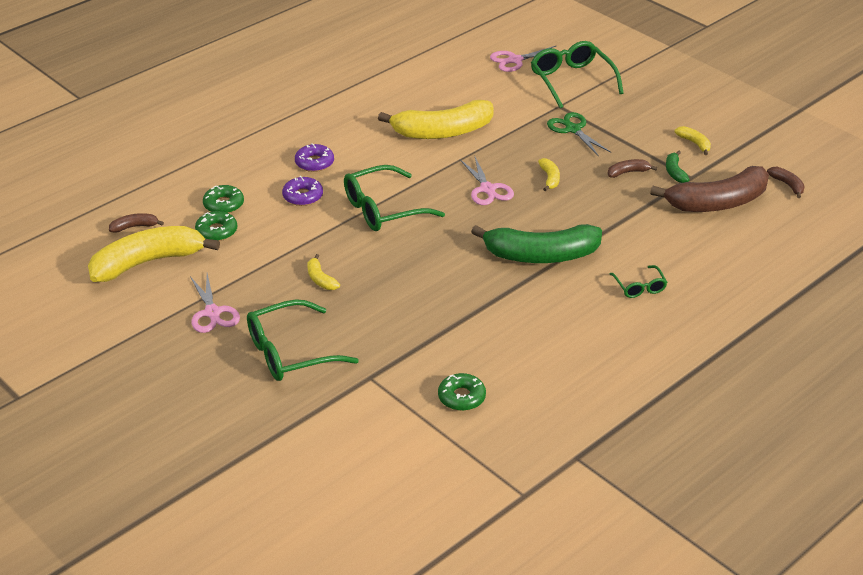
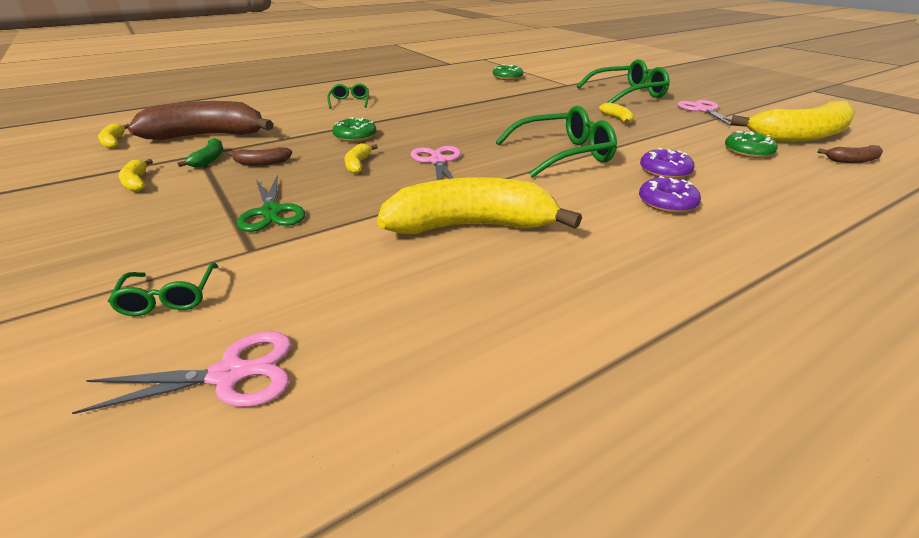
camera: 170 degrees left, 5 degrees down
green donut [203,185,244,213] -> green donut moved to [332,117,376,142]
green banana [471,224,602,263] -> none
green glasses [531,41,624,108] -> green glasses [108,263,218,316], size x0.52
brown banana [767,167,805,198] -> yellow banana [98,124,130,149]

